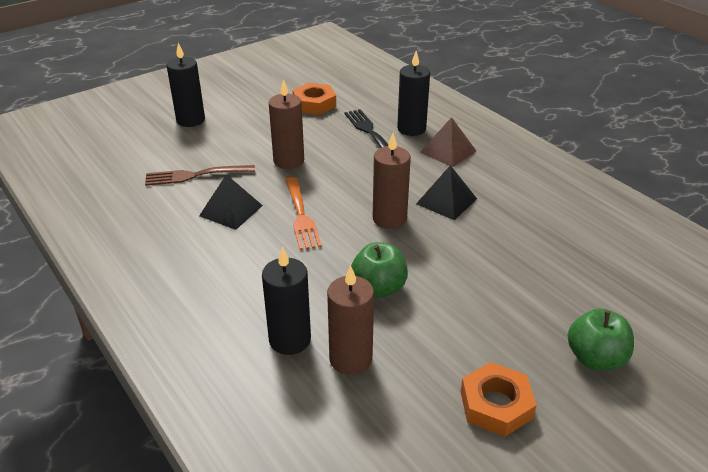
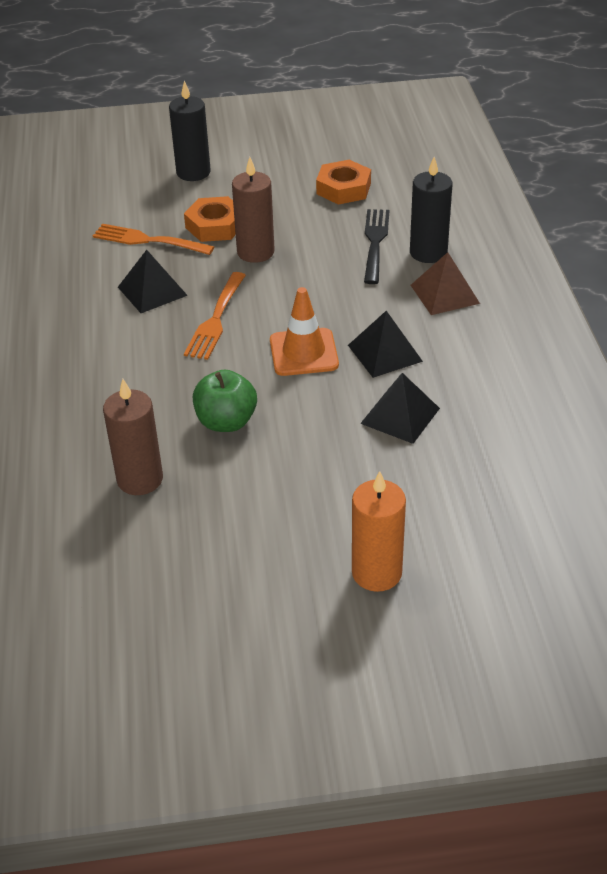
camera: 30 degrees right, 5 degrees up
brown fork [145,165,255,186] -> orange fork [93,224,214,255]
black candle [262,246,311,355] -> none
brown candle [373,133,411,229] -> orange traffic cone [270,287,339,376]
orange nut [461,362,537,437] -> orange nut moved to [184,196,236,242]
green apple [568,308,634,370] -> orange candle [352,471,406,592]
none -> black pyramid [360,373,440,444]

